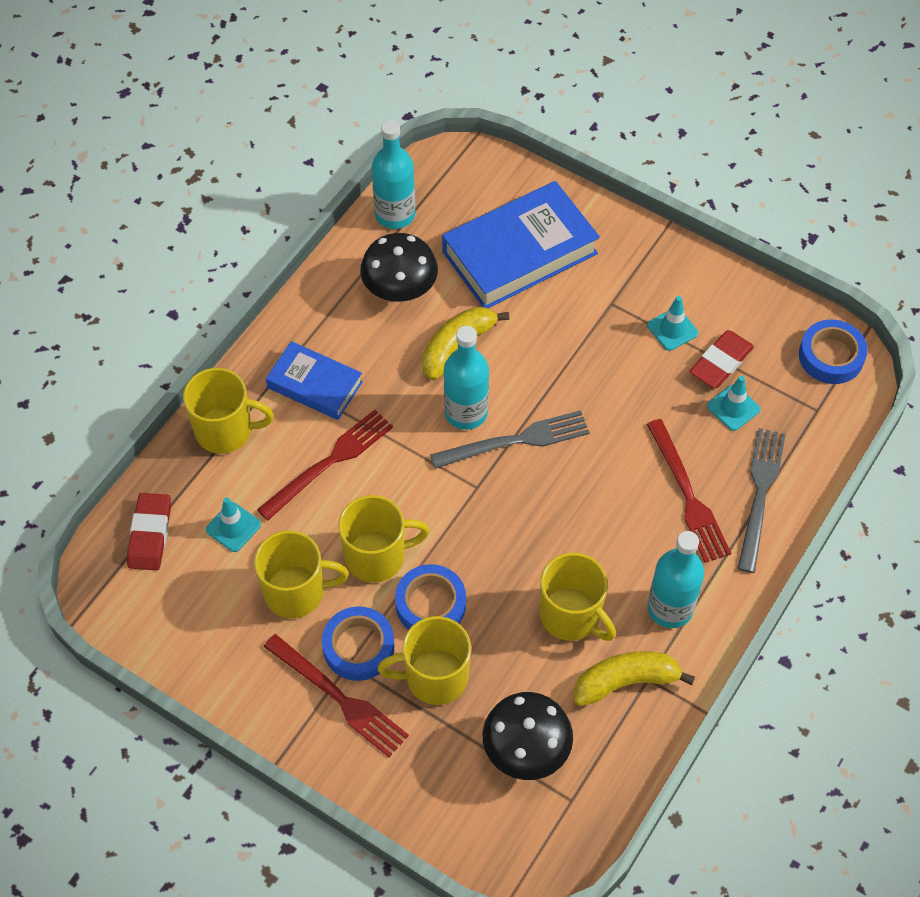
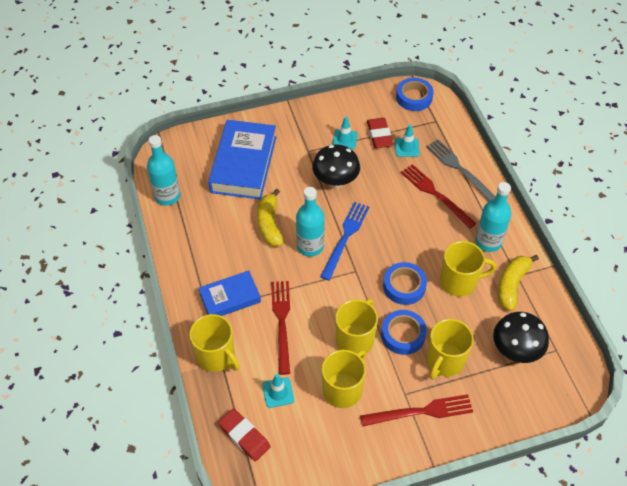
camera: 50 degrees left, 5 degrees down
yellow mug [183,368,274,454] -> yellow mug turned 90 degrees clockwise [189,314,240,372]
blue tape [322,606,394,681] -> blue tape moved to [383,262,427,305]
black mushroom [360,233,438,302] -> black mushroom moved to [312,144,360,188]
grey fork [430,410,590,469] -> blue fork [320,202,369,281]
red fork [647,419,731,563] -> red fork turned 150 degrees counterclockwise [401,164,477,229]

